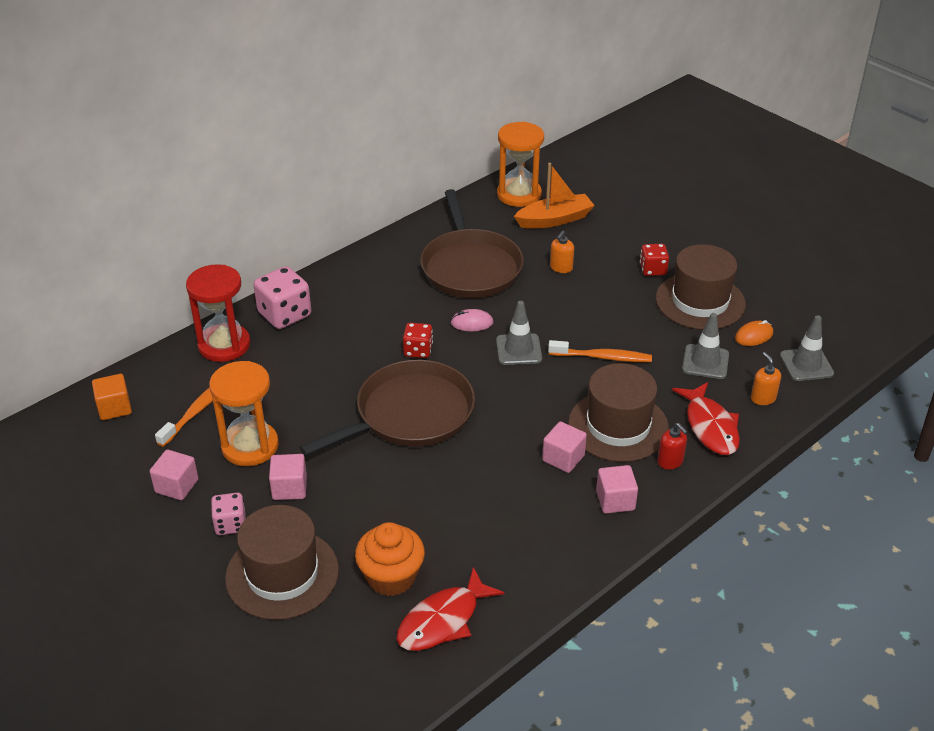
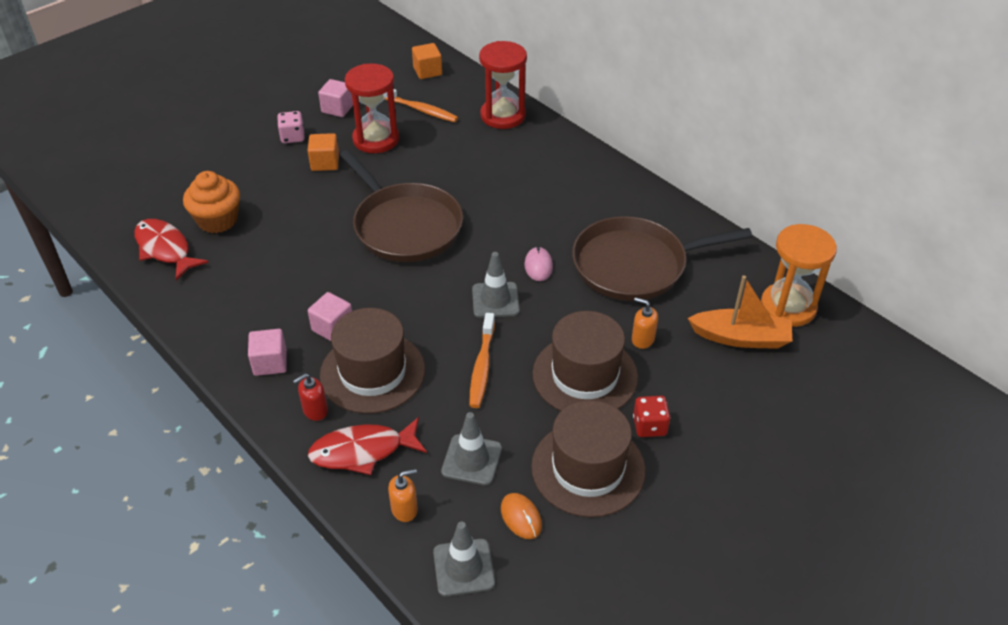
camera: 90 degrees right, 5 degrees up
orange hourglass [209,361,279,466] -> red hourglass [345,64,399,153]
brown hat [225,505,339,620] -> brown hat moved to [533,311,638,411]
pink dice [254,266,311,329] -> none
pink cube [269,454,307,500] -> orange cube [307,133,339,171]
red dice [403,323,433,358] -> none
orange boat [514,163,595,229] -> orange boat turned 60 degrees counterclockwise [688,275,792,349]

